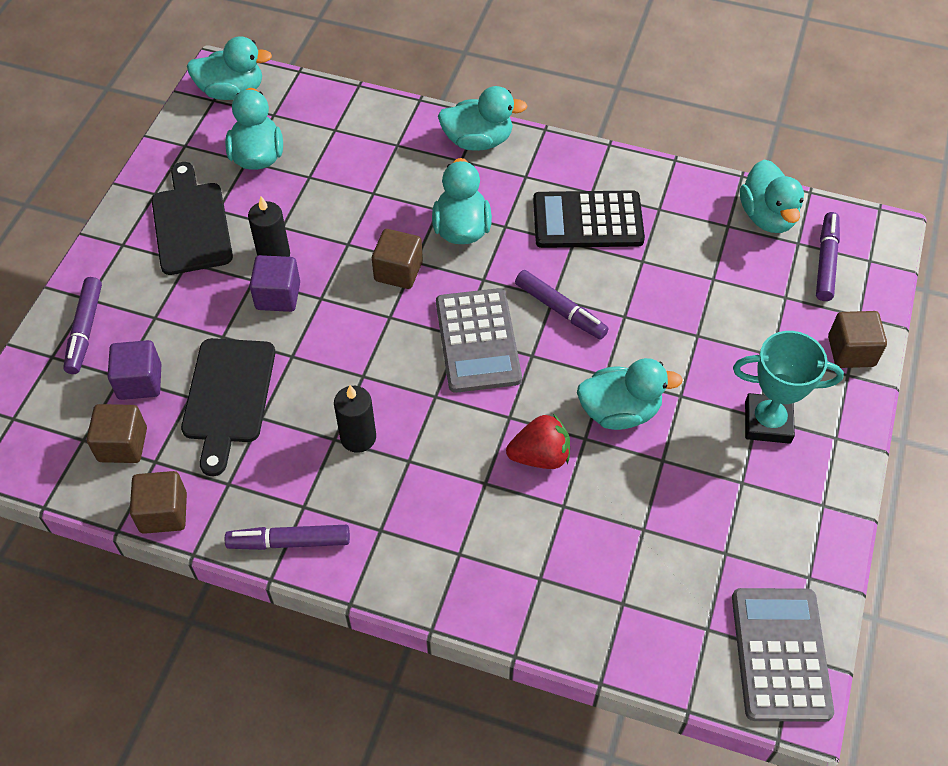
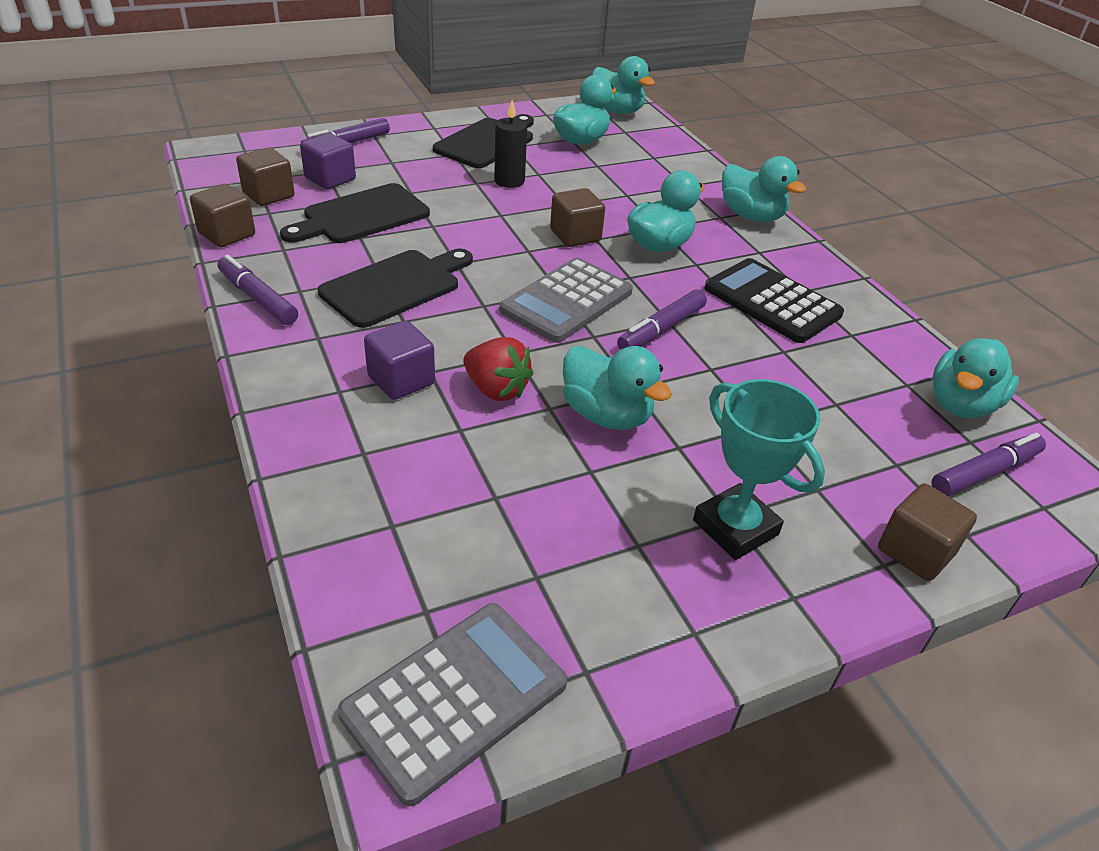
camera: 45 degrees right, 15 degrees down
purple cube [249,255,300,312] -> purple cube moved to [364,321,435,400]
black candle [334,385,376,453] -> black cutting board [318,249,473,328]
purple marker [515,270,609,340] -> purple marker turned 45 degrees clockwise [617,289,707,350]

